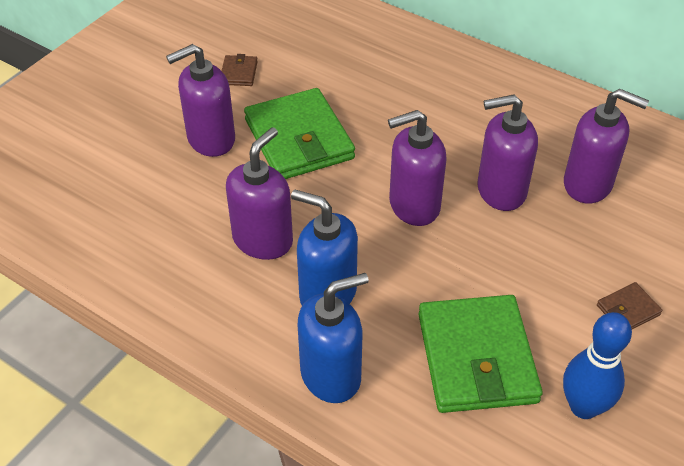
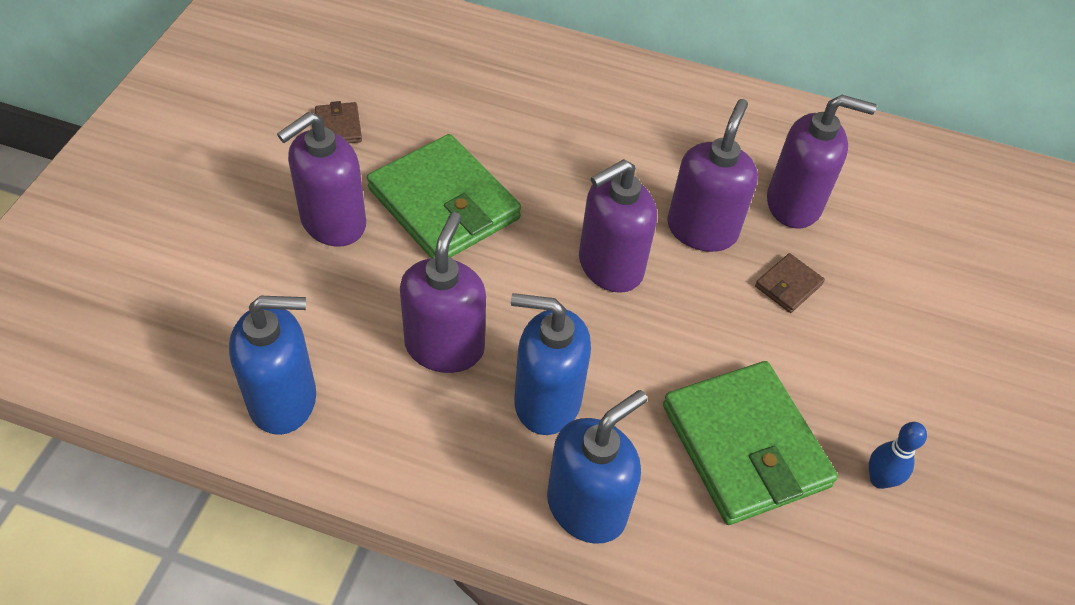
camera: 20 degrees left, 5 degrees up
purple soap dispenser [477,94,538,211] -> purple soap dispenser turned 135 degrees clockwise [667,99,758,252]
blue bowling pin [563,312,632,419] -> blue bowling pin [869,422,927,489], size x0.62
brown wallet [597,282,662,329] -> brown wallet moved to [755,253,825,313]
none -> blue soap dispenser [229,296,316,435]

